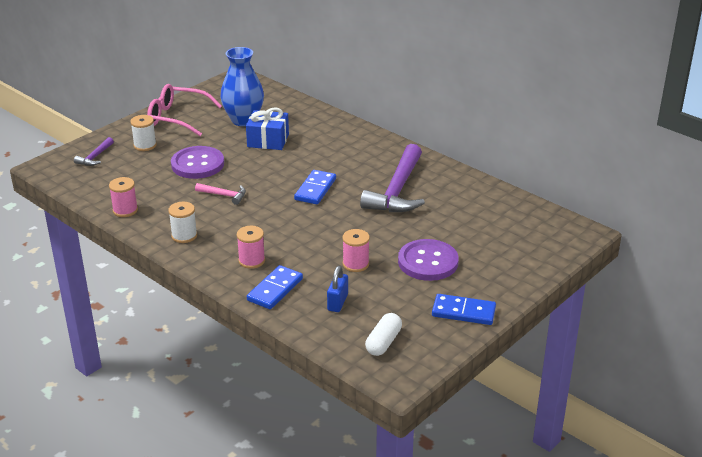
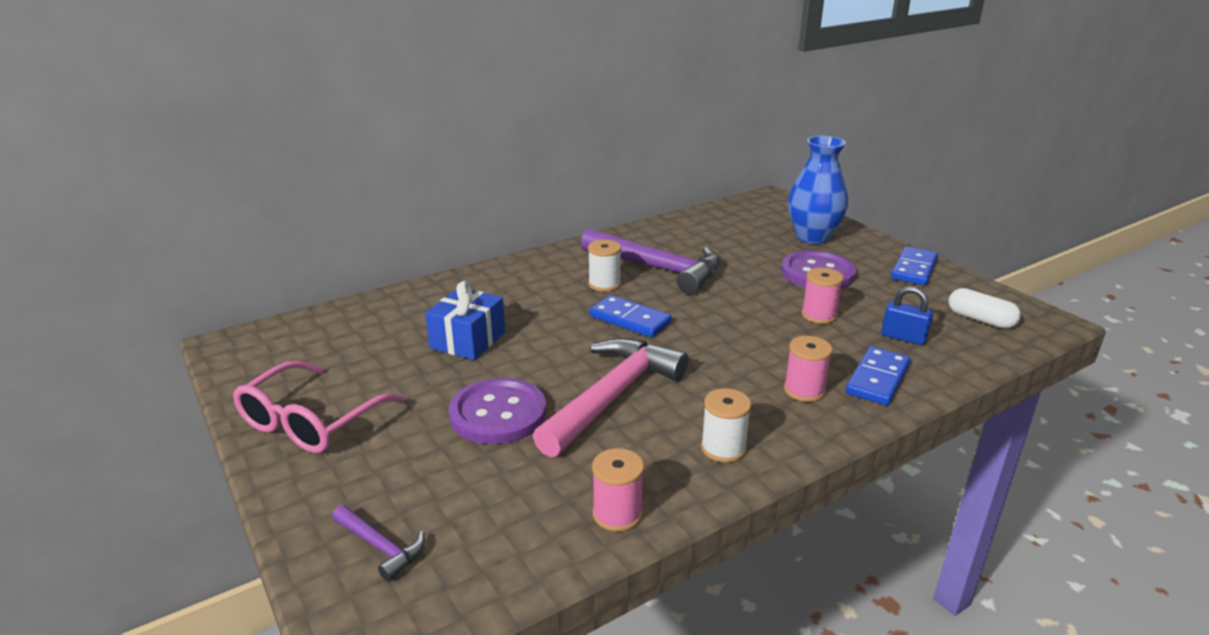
camera: 75 degrees left, 5 degrees down
white spool [130,115,157,151] -> white spool moved to [588,240,621,292]
pink hammer [195,183,246,205] -> pink hammer [533,338,689,457], size x2.18
blue vase [220,47,264,126] -> blue vase moved to [788,136,848,244]
blue domino [247,265,303,309] -> blue domino turned 75 degrees clockwise [846,346,910,406]

